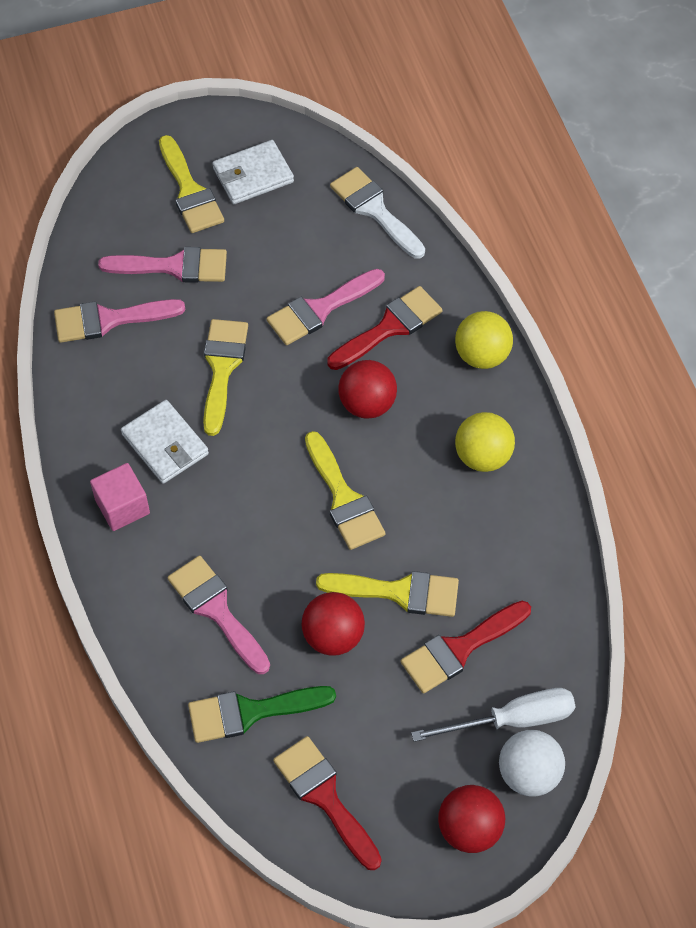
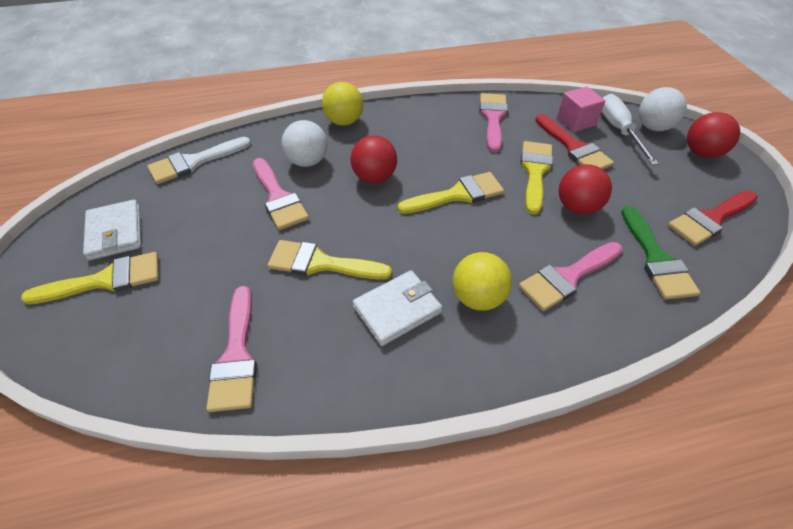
camera: 85 degrees left, 10 degrees down
pink cube [90,463,150,531] -> pink cube moved to [557,86,605,132]
pink brush [98,247,227,283] -> pink brush moved to [479,93,508,153]
red brush [327,286,442,370] -> white ball [281,120,328,167]
yellow ball [455,412,515,472] -> yellow ball moved to [453,252,512,310]

